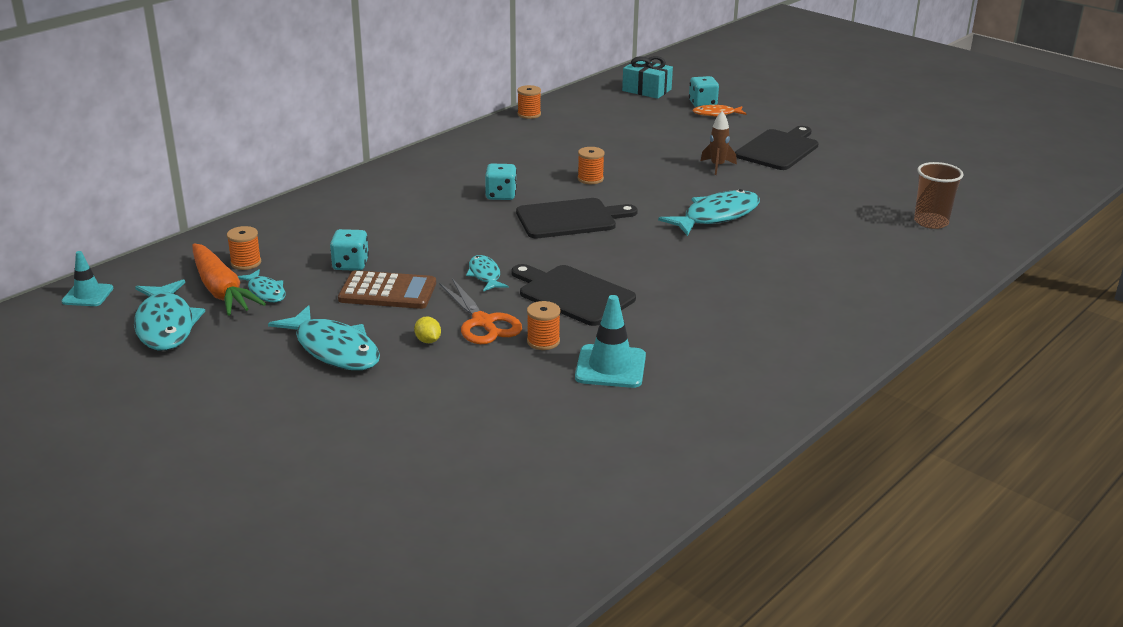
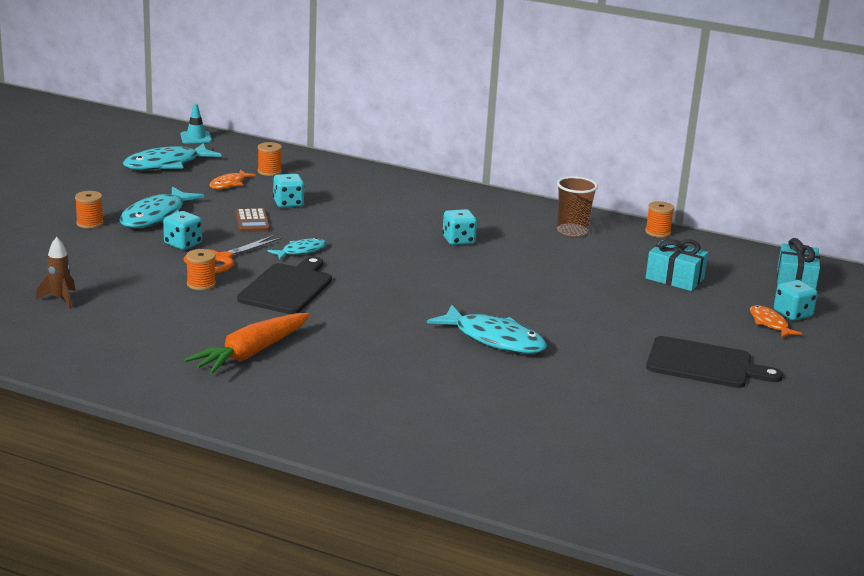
camera: 70 degrees right, 5 degrees down
orange carrot [192,243,266,316] -> orange carrot moved to [184,313,310,374]
turquoise fish [238,269,286,302] -> orange fish [209,170,256,189]
brown calculator [338,270,436,309] -> brown calculator [235,208,270,232], size x0.66
yellow lemon [414,316,441,343] -> turquoise dice [163,211,202,250]
black cutting board [516,198,638,238] -> none
turquoise traffic cone [575,295,646,388] -> none
orange spool [578,147,605,184] -> orange spool moved to [75,191,104,229]
brown rocket [701,111,737,175] -> brown rocket moved to [36,237,76,309]
brown cup [914,162,963,229] -> brown cup moved to [557,176,598,237]
none -> turquoise gift [646,239,708,291]

